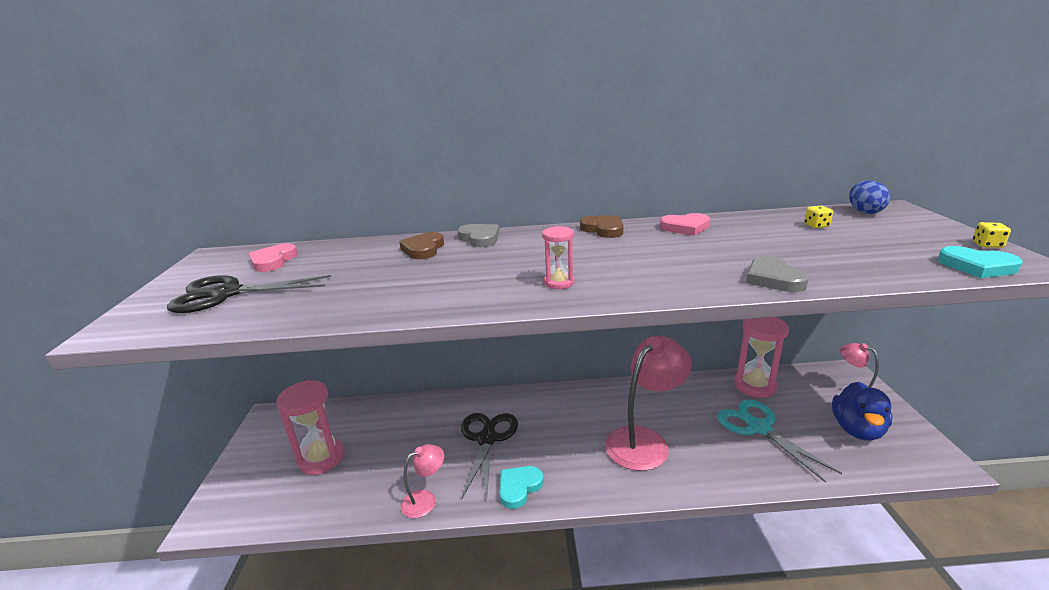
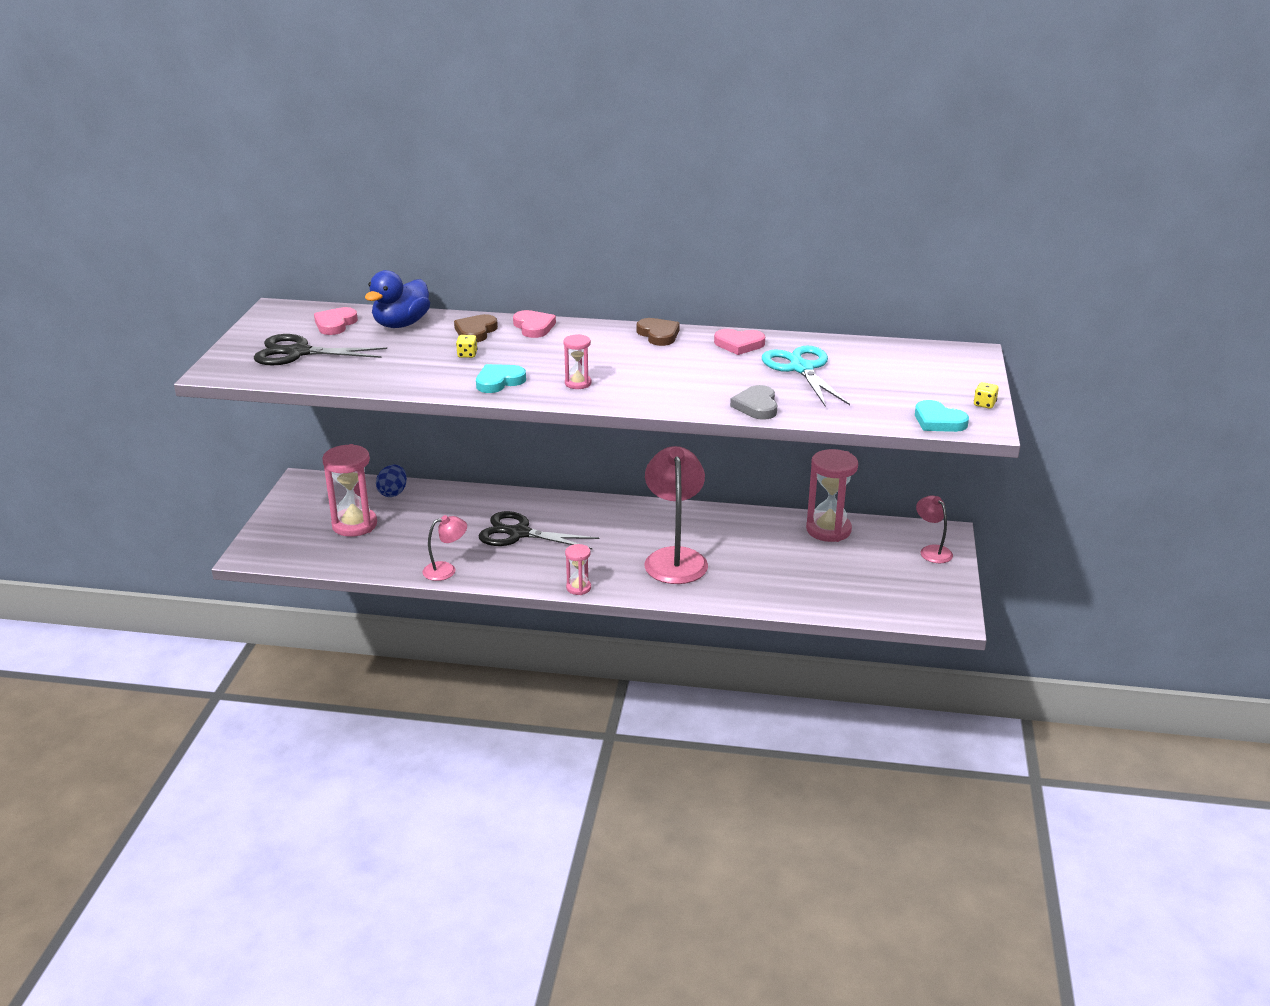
camera: 10 degrees right, 5 degrees up
grey heart [457,224,499,247] -> pink heart [513,310,556,338]
black scissors [461,413,518,499] -> black scissors turned 90 degrees counterclockwise [479,511,599,549]
turquoise heart [499,466,543,509] -> turquoise heart moved to [476,364,526,393]
pink lamp [605,336,692,471] -> pink lamp turned 60 degrees counterclockwise [644,446,708,584]
turquoise scissors [717,399,842,483] -> turquoise scissors moved to [762,345,850,407]
yellow dice [804,206,833,228] -> yellow dice moved to [456,335,478,358]
blue duck [832,382,892,441] -> blue duck moved to [365,270,430,328]
blue egg [849,181,890,214] -> blue egg moved to [376,464,407,497]
none -> pink hourglass [565,544,591,595]

